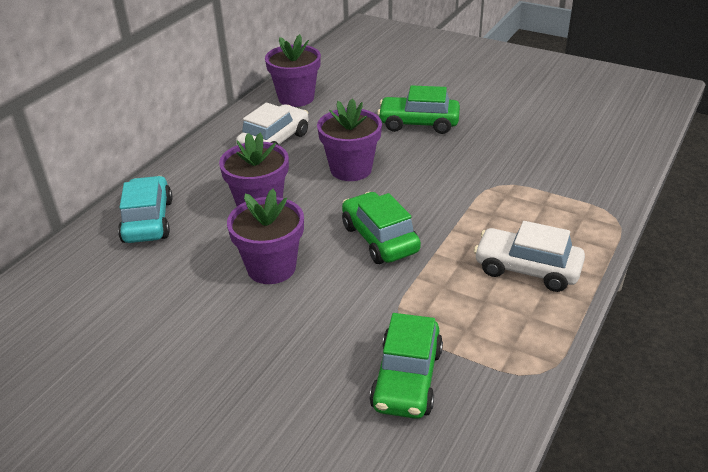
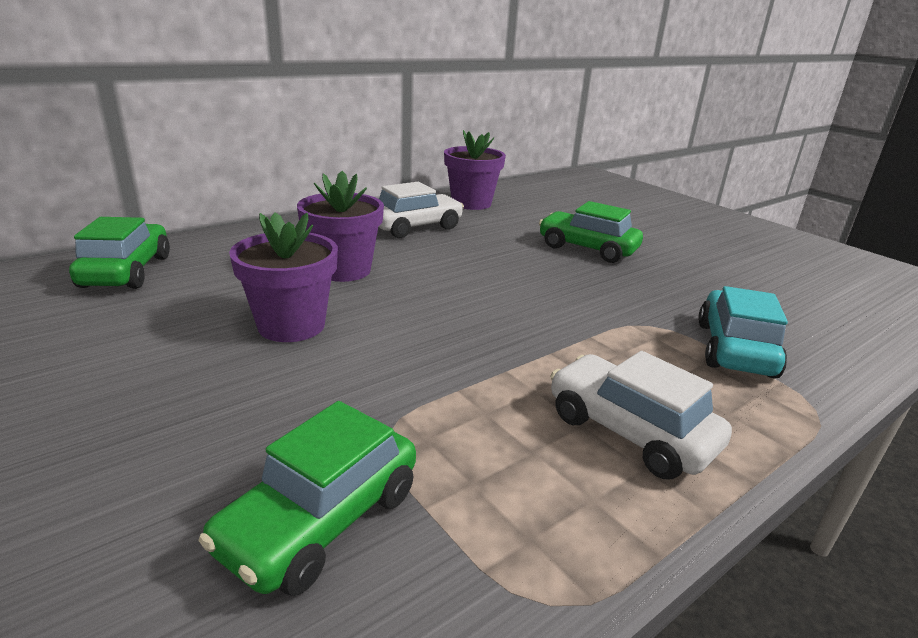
camera: 20 degrees right, 10 degrees down
turquoise car [118,176,173,243] -> turquoise car moved to [698,286,788,378]
purple flower pot [317,98,382,181] -> none
green car [342,192,421,264] -> green car moved to [69,217,170,289]

